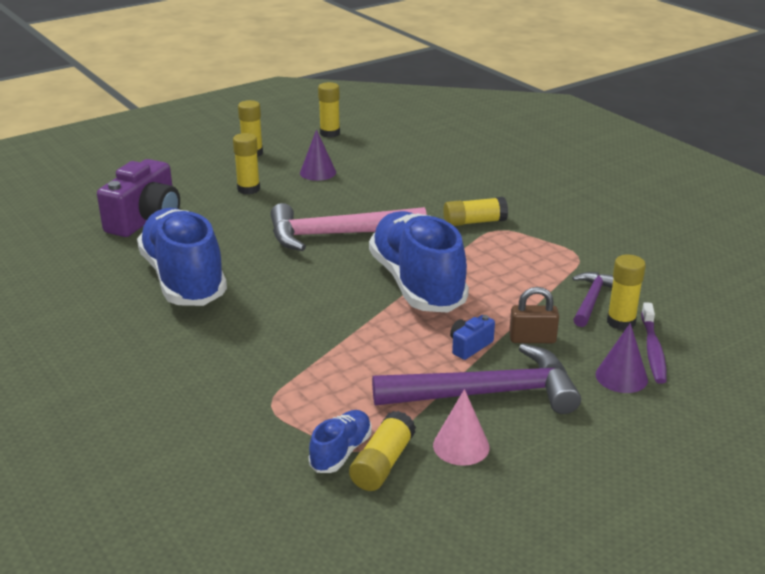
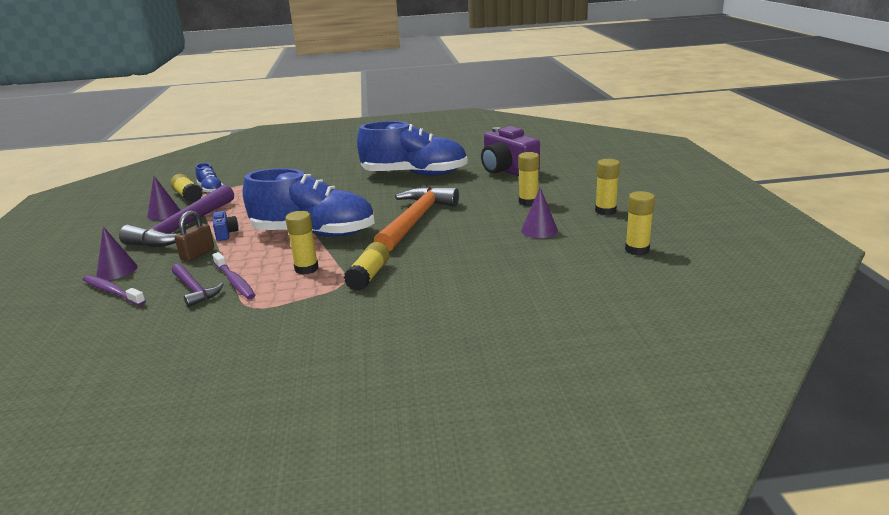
camera: 120 degrees right, 5 degrees down
pink hammer [270,203,427,251] -> orange hammer [374,186,459,252]
pink cone [433,389,490,466] -> purple cone [147,176,181,220]
yellow glue stick [607,255,646,330] -> yellow glue stick moved to [285,211,319,275]
none -> purple toothbrush [212,252,255,299]

